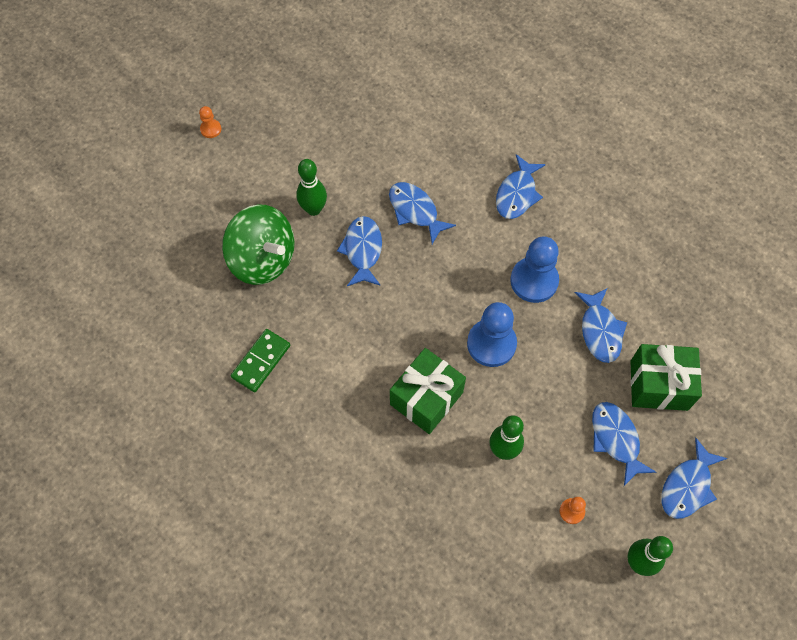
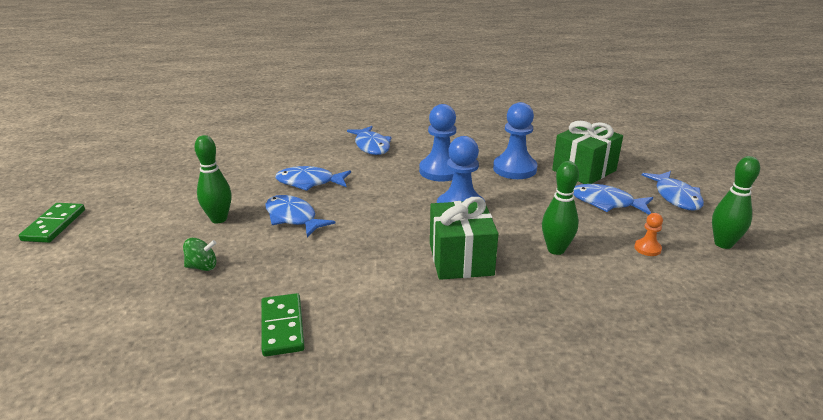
camera: 45 degrees left, 35 degrees down
orange pawn [199,106,221,138] -> green domino [19,203,85,243]
green spinning top [222,204,295,285] -> green spinning top [183,238,217,271], size x0.42
blue fish [575,288,627,363] -> blue pawn [493,102,537,179]

